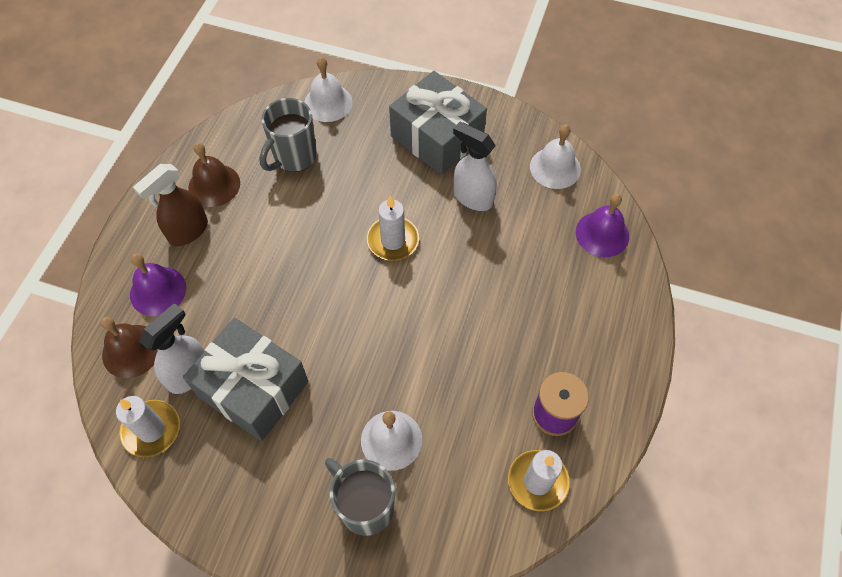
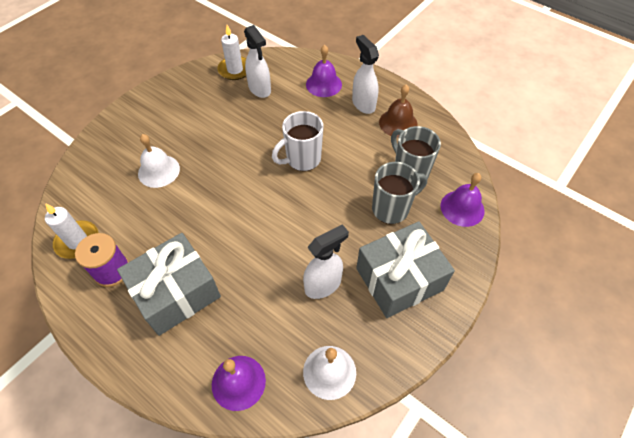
camera: 110 degrees right, 5 degrees down
brown bell [101,317,157,378] -> none
brown spray bottle [133,164,208,246] -> white spray bottle [352,35,379,114]
grey gift [183,318,308,441] -> grey gift moved to [117,233,221,336]
white bell [304,57,352,122] -> purple bell [440,173,485,227]
grey mug [325,458,395,536] -> grey mug moved to [372,162,427,224]
white candle [367,195,419,261] -> none
none -> white mug [272,111,323,171]

